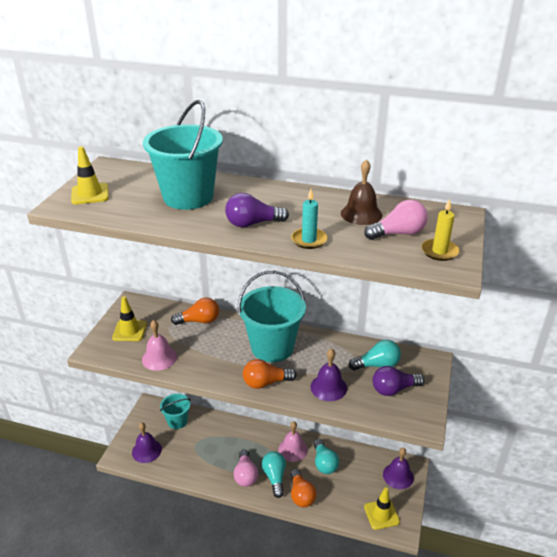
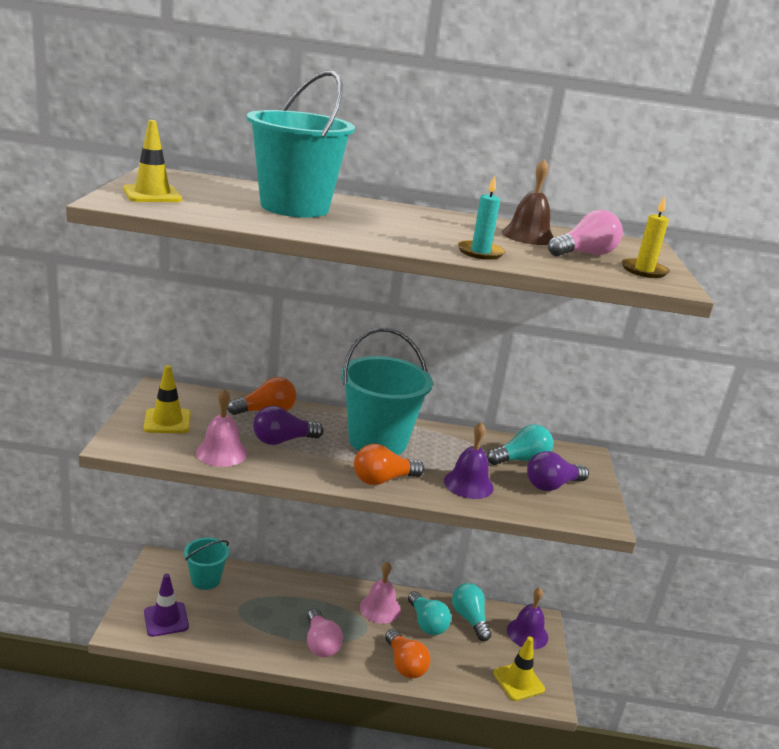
camera: 15 degrees left, 10 degrees down
purple bell [132,422,162,463] -> purple traffic cone [144,574,189,637]
purple light bulb [225,193,289,227] -> purple light bulb moved to [253,406,323,445]
turquoise light bulb [262,452,286,498] -> turquoise light bulb moved to [452,583,491,641]

